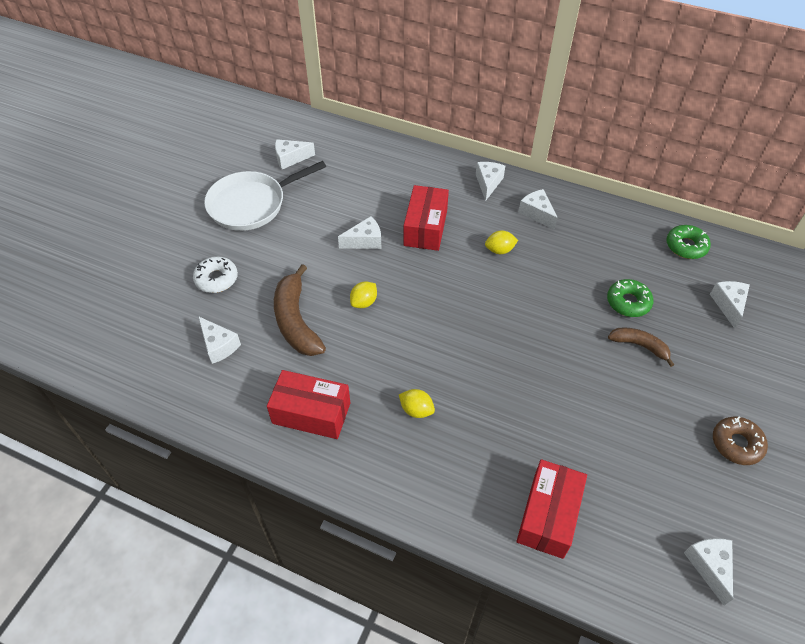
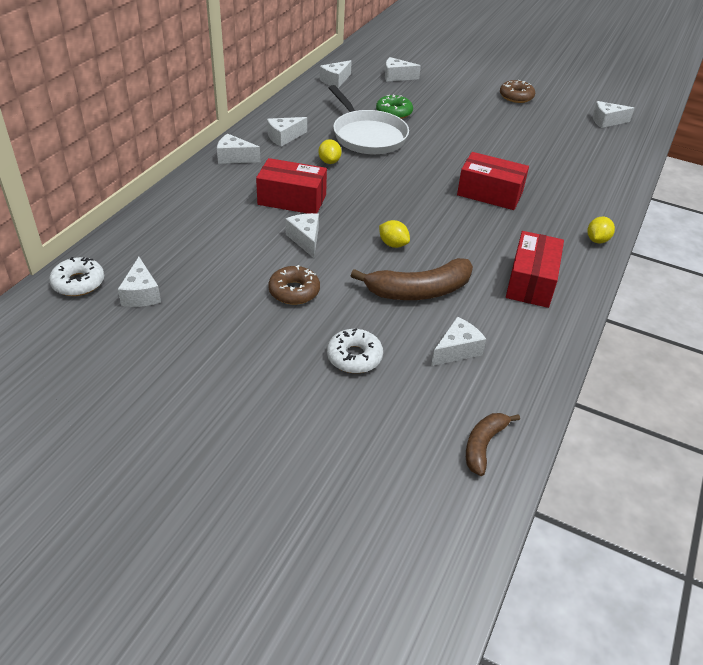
camera: 90 degrees left, 10 degrees down
white pan [204,161,326,231] -> white pan moved to [329,85,409,154]
yellow lemon [399,389,435,418] -> yellow lemon moved to [588,217,615,243]
red box [517,459,587,559] -> red box moved to [457,152,529,210]
brown banana [608,327,674,367] -> brown banana moved to [466,413,520,476]
green donut [666,225,711,259] -> white cheese [320,60,352,88]
none -> white donut [49,257,104,296]
none -> brown donut [268,265,320,305]

